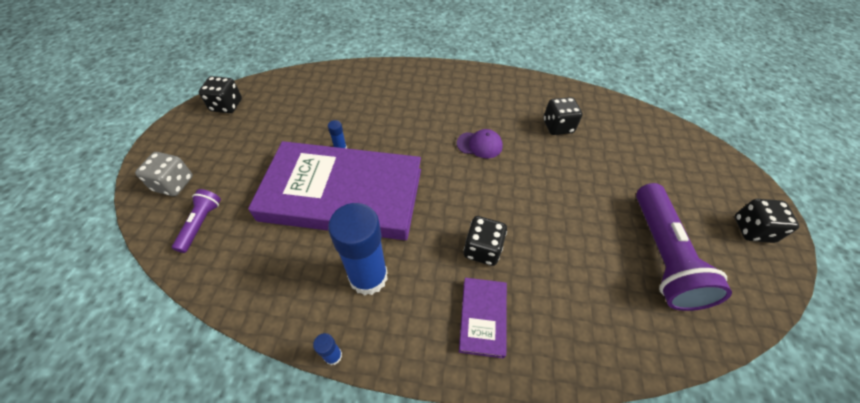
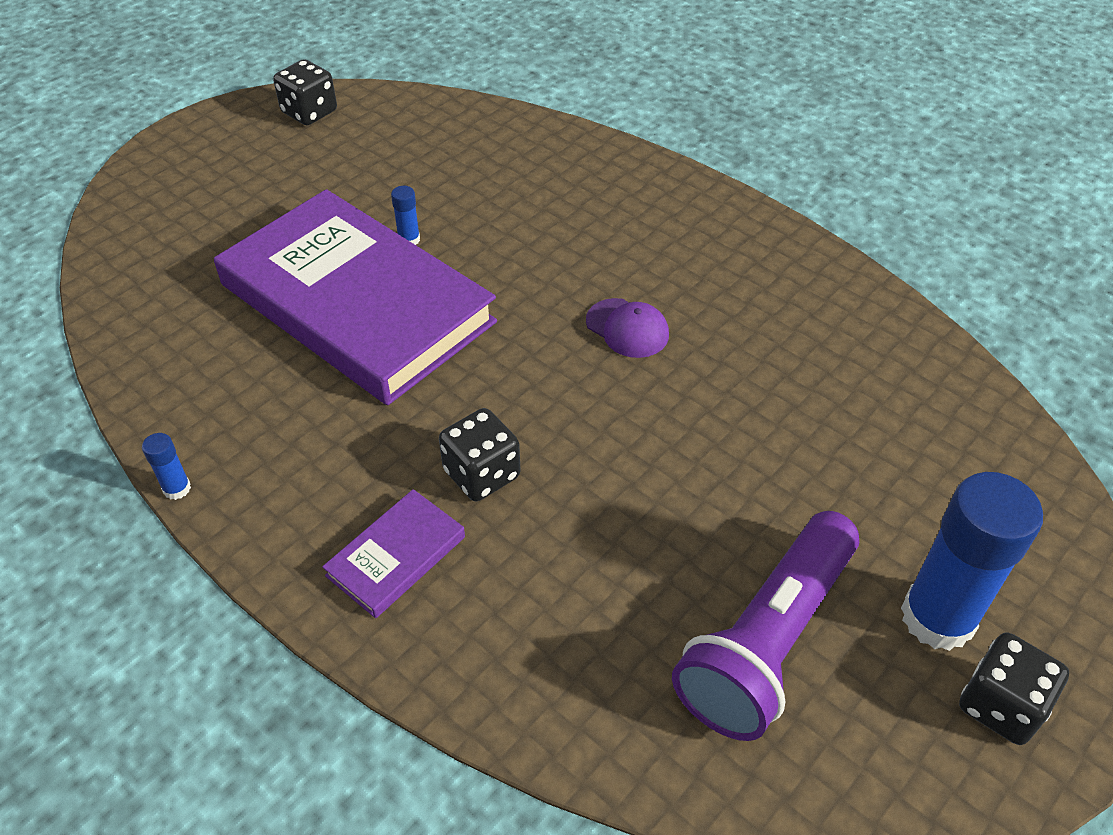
camera: 35 degrees right, 5 degrees down
grey dice [135,152,193,196] -> none
purple flashlight [172,189,221,253] -> none
blue glue stick [328,203,388,296] -> blue glue stick moved to [901,472,1043,651]
black dice [543,97,583,135] -> none

